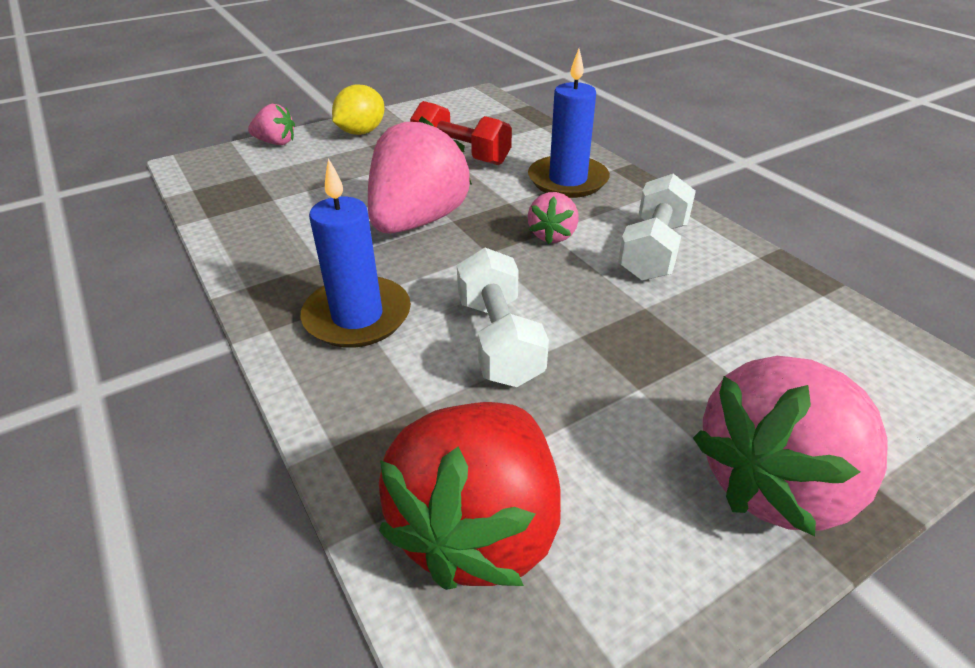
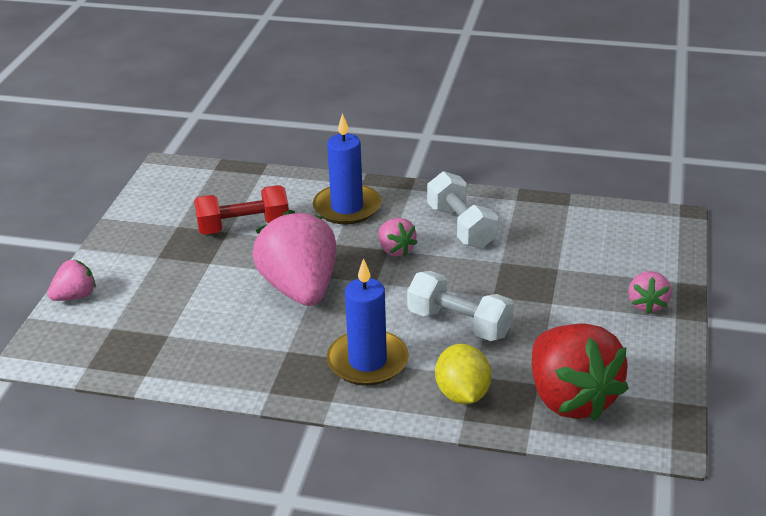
camera: 45 degrees left, 5 degrees down
yellow lemon [332,84,384,135] -> yellow lemon moved to [435,344,491,404]
pink strawberry [693,356,888,536] -> pink strawberry [628,271,672,314], size x0.48

